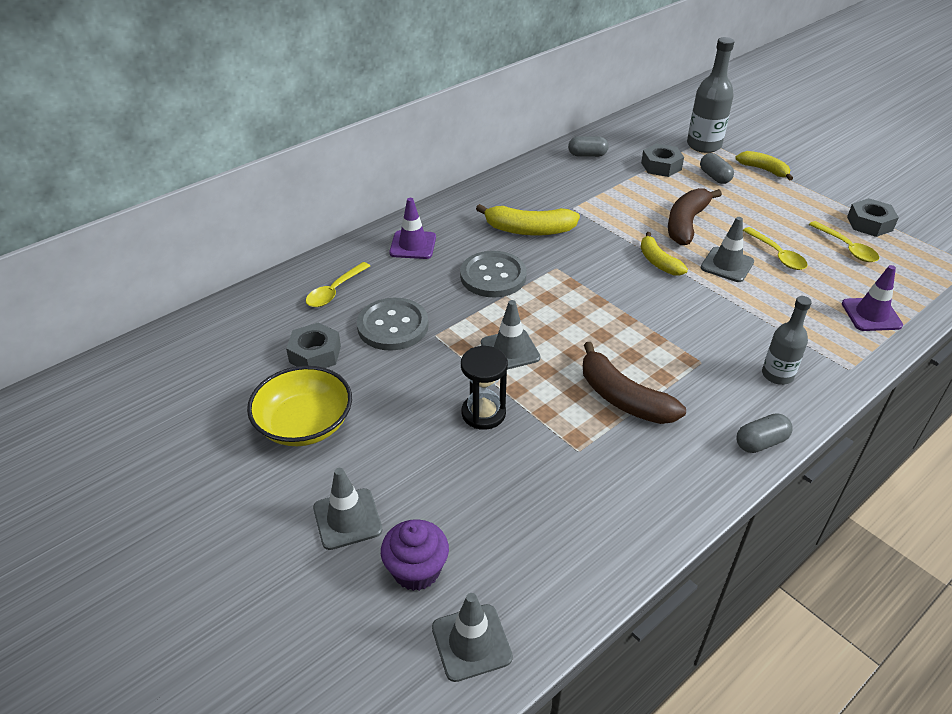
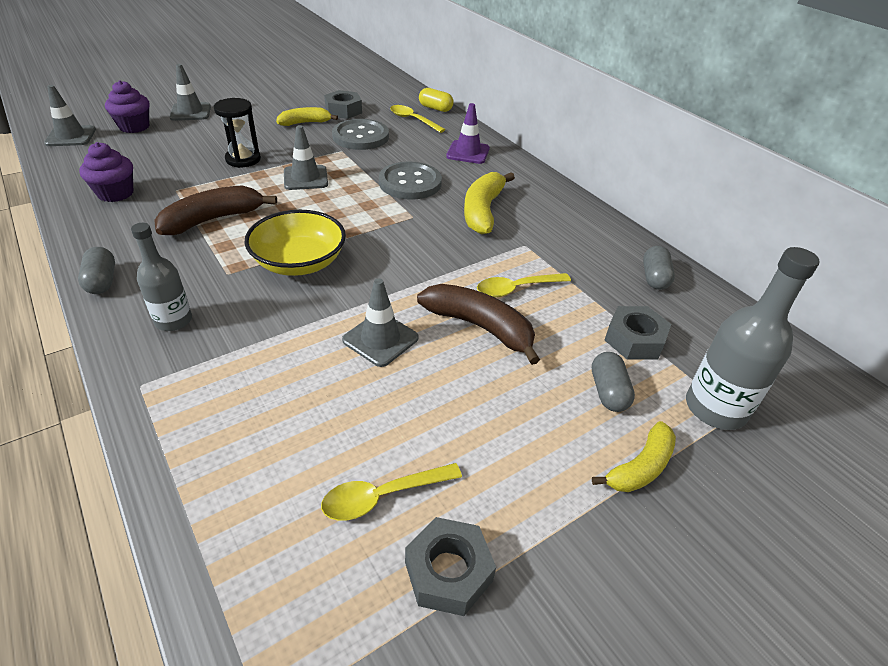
camera: 95 degrees right, 0 degrees up
yellow bowl [247,366,352,446] -> yellow bowl moved to [244,210,346,276]
yellow banana [641,232,688,276] -> yellow banana moved to [276,107,338,126]
grey capsule [700,153,734,184] -> grey capsule turned 75 degrees counterclockwise [592,352,635,412]
yellow spoon [743,227,808,270] -> yellow spoon moved to [477,273,571,297]
purple traffic cone [842,265,903,331] -> none
none -> purple cupcake [79,142,133,202]
none -> yellow capsule [419,88,454,112]

